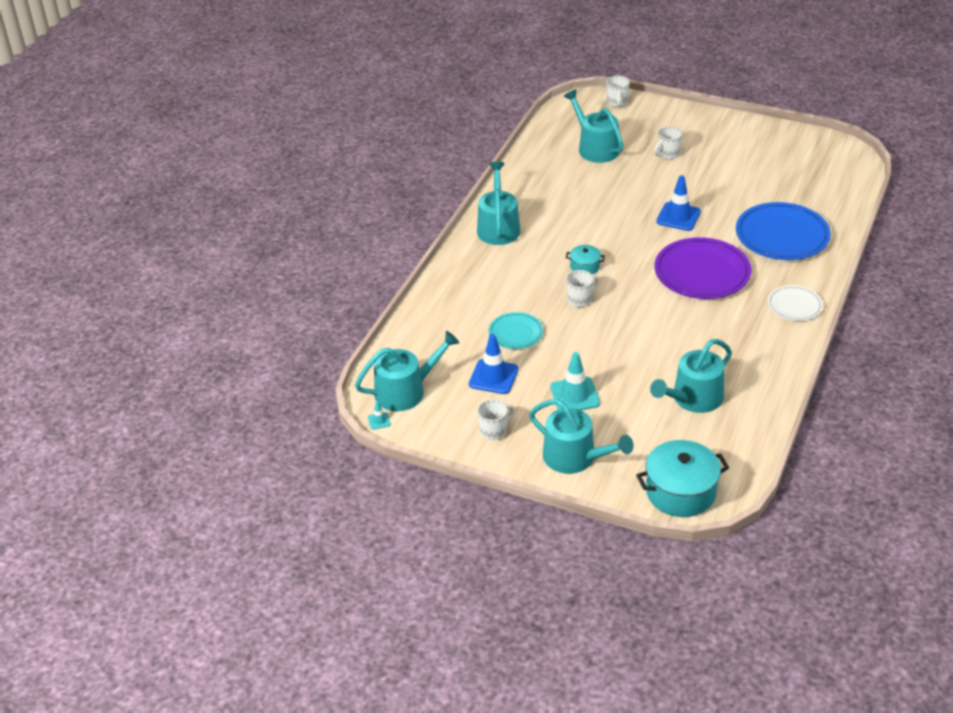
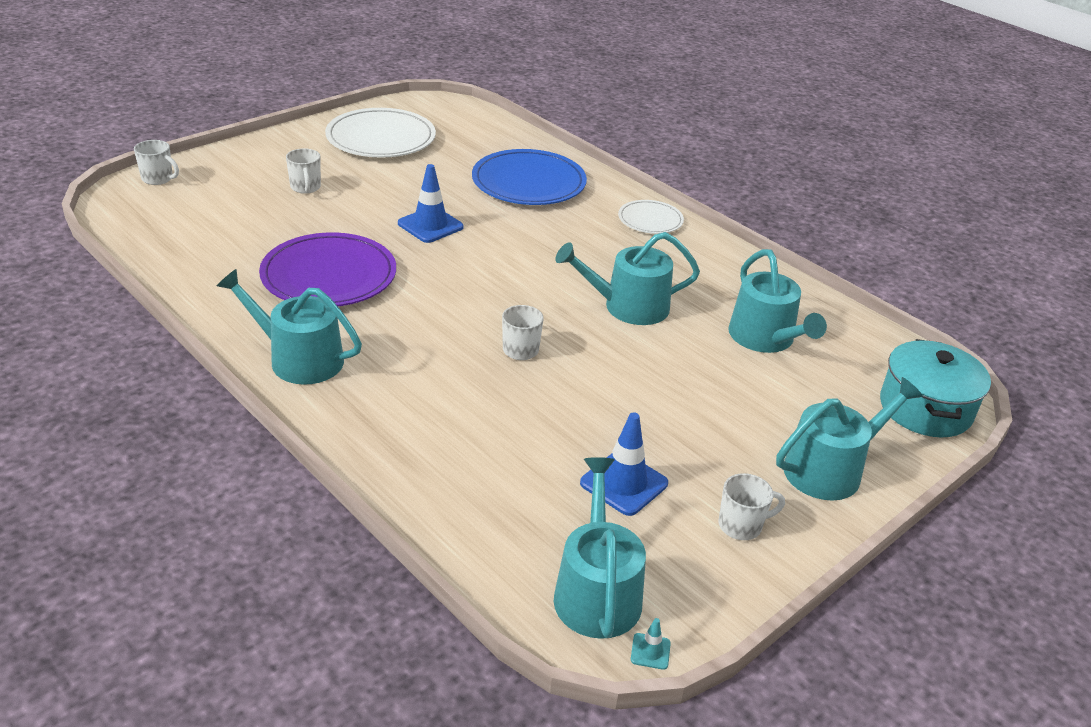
camera: 70 degrees left, 5 degrees down
white mug [477,399,515,440] -> white mug turned 90 degrees clockwise [719,473,785,540]
turquoise plate [489,312,543,349] -> none
turquoise traffic cone [550,352,600,410] -> none
turquoise watering can [564,89,623,163] -> turquoise watering can moved to [555,232,700,325]
turquoise pot [566,245,605,274] -> none
purple plate [655,237,751,299] -> purple plate moved to [259,233,396,306]
none -> white plate [325,108,436,158]

